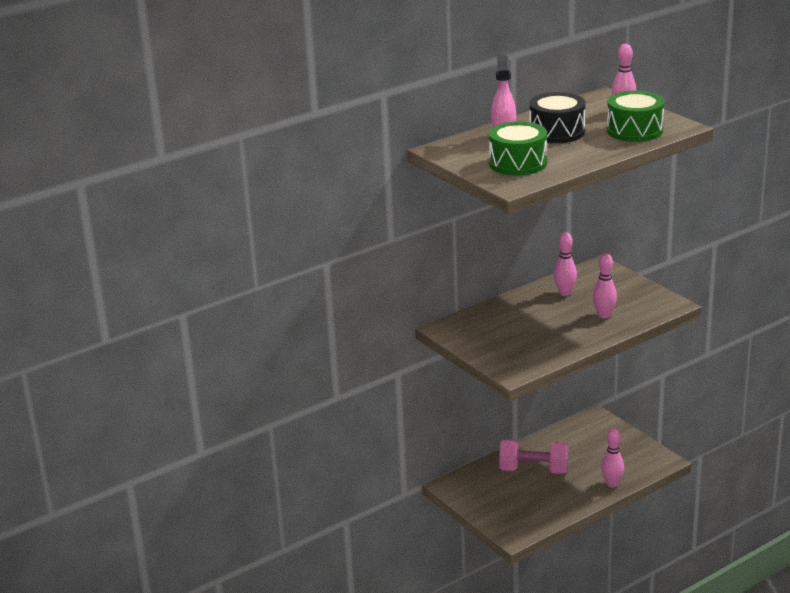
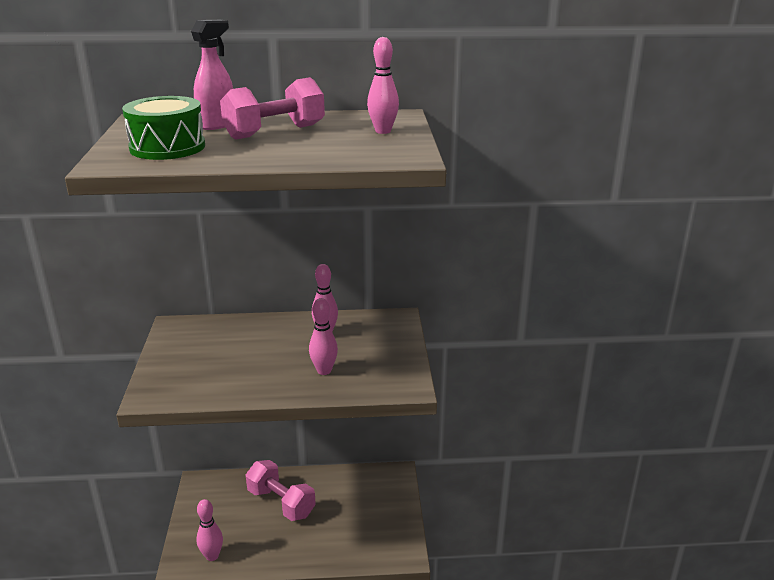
camera: 30 degrees right, 0 degrees up
black drum [529,92,586,143] -> pink dumbbell [220,77,325,140]
pink bowling pin [601,429,624,488] -> pink bowling pin moved to [196,499,223,561]
green drum [607,91,664,142] -> none

